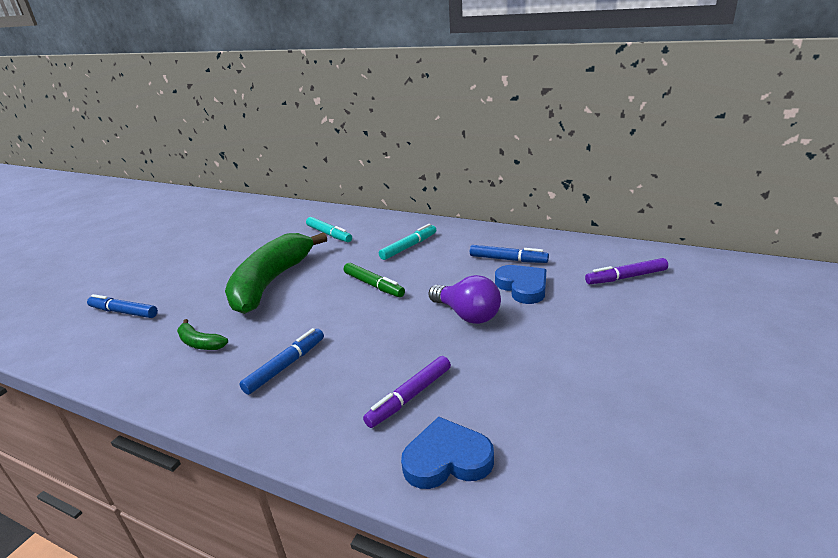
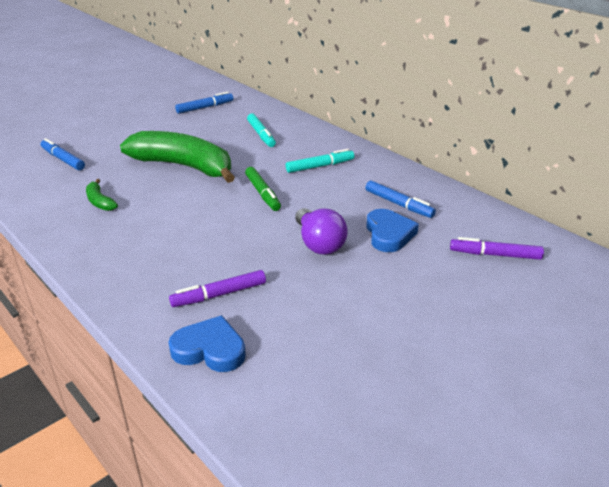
camera: 20 degrees right, 5 degrees up
green banana [225,232,327,314] -> green banana turned 75 degrees clockwise [120,131,235,183]
blue marker [240,328,324,395] -> blue marker moved to [175,92,234,114]

